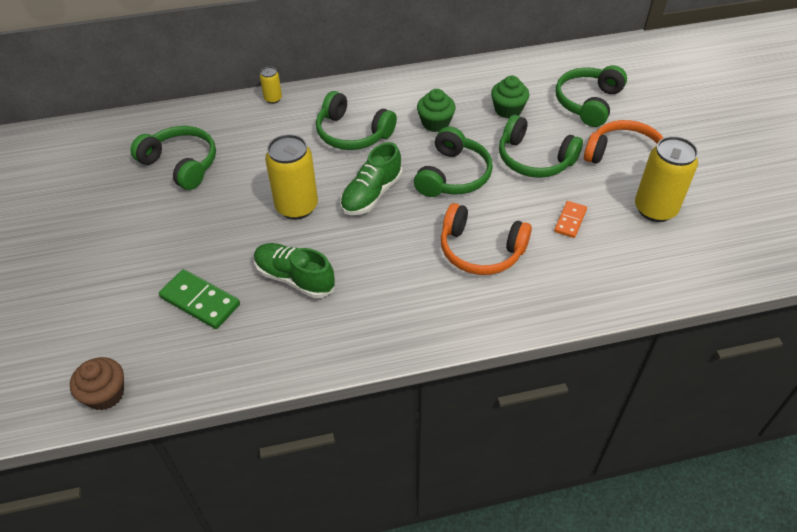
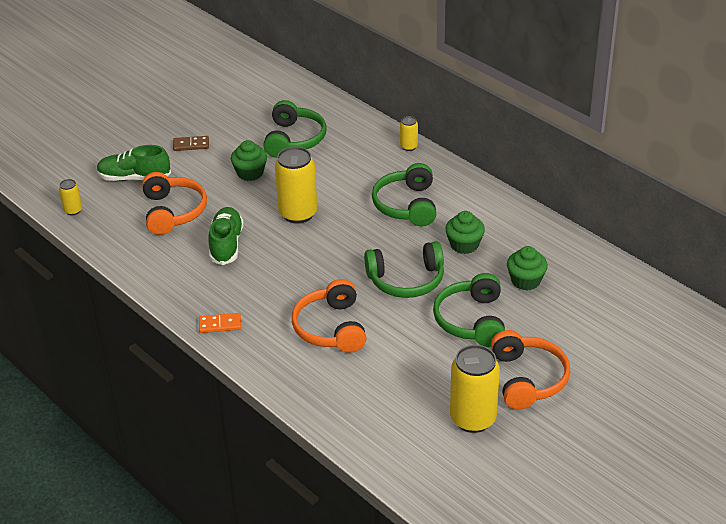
camera: 60 degrees right, 10 degrees down
brown cupcake [70,357,124,411] -> yellow can [59,179,82,215]
green domino [159,269,240,329] -> orange headphones [142,172,207,235]
green shoe [340,142,402,215] -> green shoe moved to [97,145,171,181]
orange domino [554,201,587,238] -> orange domino moved to [199,313,241,333]
green headphones [555,65,627,127] -> none
none -> brown domino [173,136,209,151]
none -> green cupcake [231,140,267,181]

